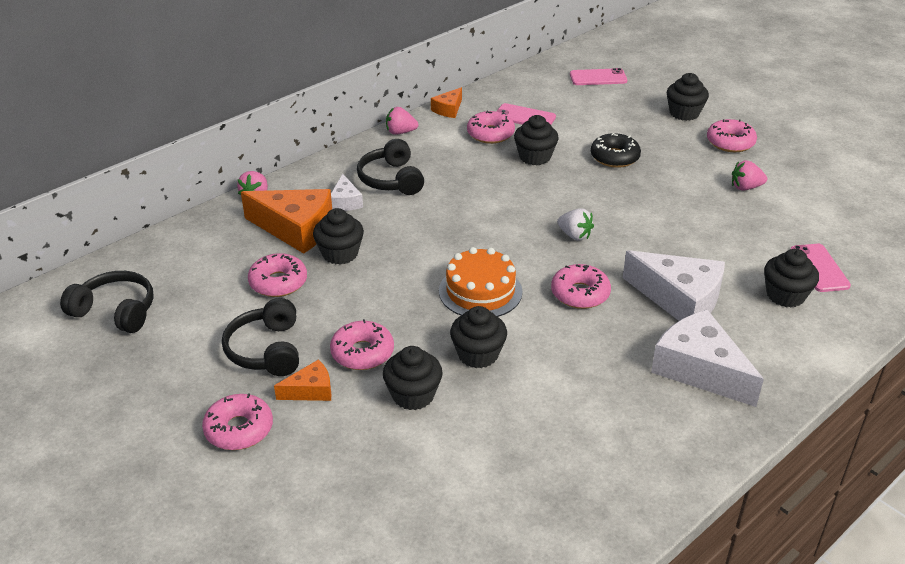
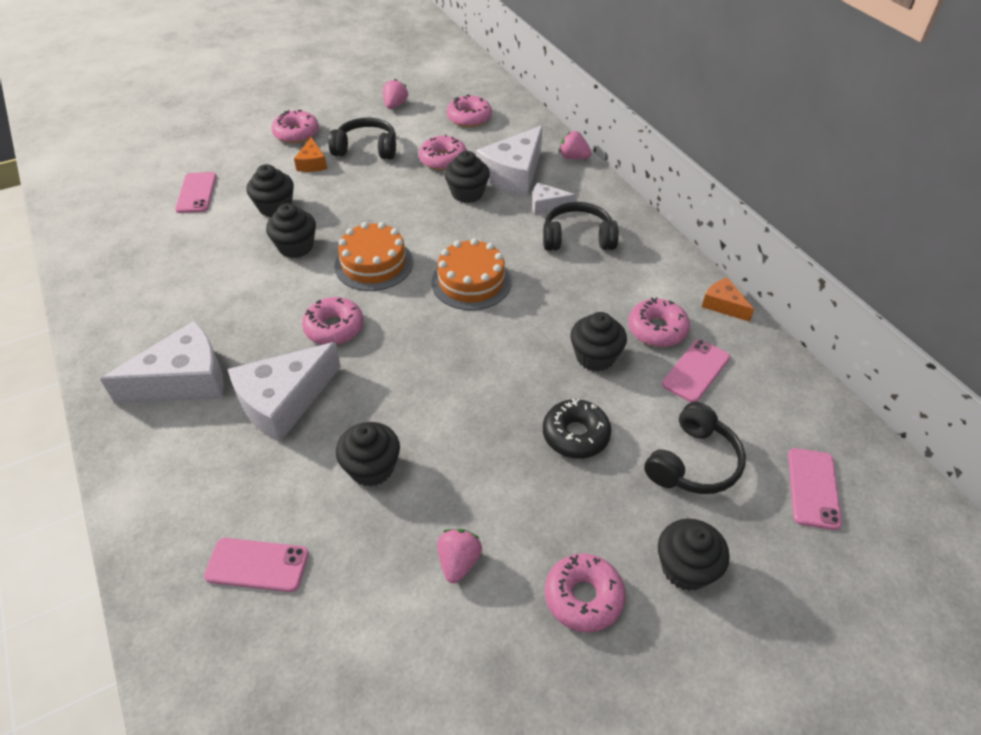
camera: 105 degrees right, 10 degrees up
black headphones [60,271,154,333] -> black headphones moved to [644,402,746,494]
orange cheese [241,189,332,254] -> white cheese [476,125,543,196]
pink donut [330,319,394,370] -> pink donut moved to [447,95,492,127]
pink strawberry [386,107,418,135] -> pink strawberry moved to [383,79,408,109]
white strawberry [557,208,594,241] -> none
black cupcake [764,249,819,307] -> black cupcake moved to [336,422,400,487]
none -> pink phone [175,172,217,213]
none -> orange cake [431,238,512,310]

